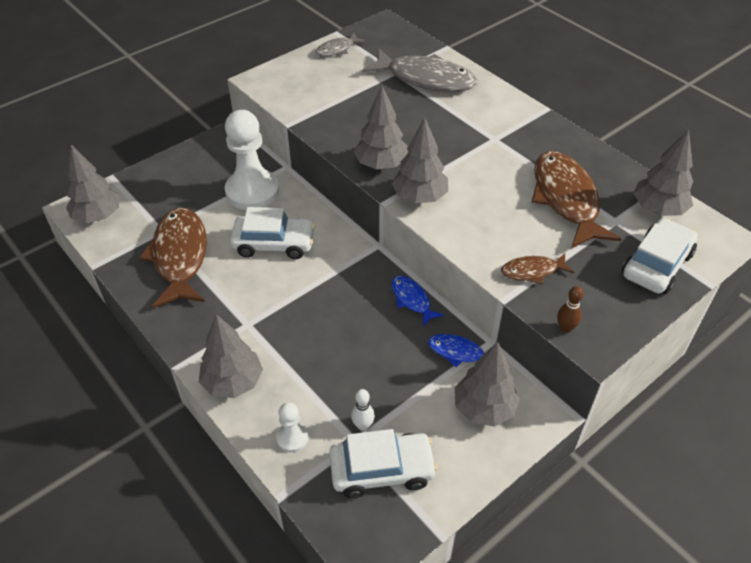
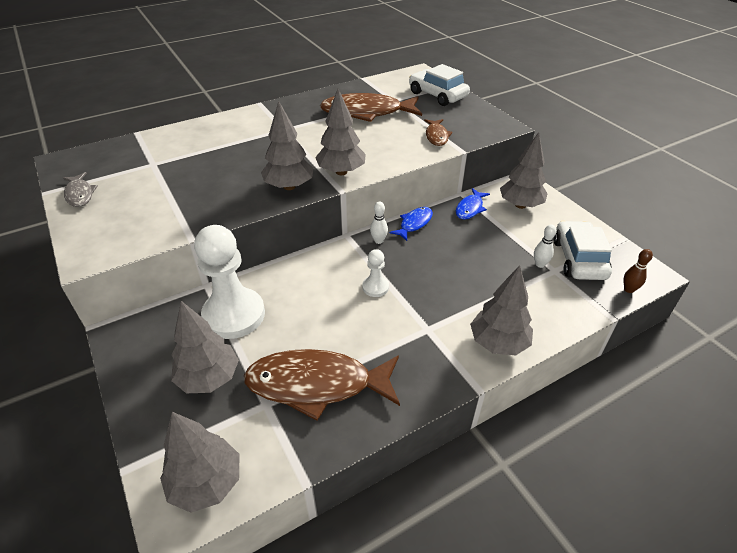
camera: 80 degrees left, 5 degrees down
white car [230,207,315,259] -> none
white pawn [276,402,309,452] -> white pawn moved to [362,249,389,297]
grey fish [362,48,477,92] -> none
blue fish [391,276,444,327] -> blue fish turned 150 degrees clockwise [389,207,433,241]
brown bowling pin [557,286,584,333] -> brown bowling pin moved to [624,249,653,293]
grey tree [633,129,693,216] -> grey tree moved to [171,301,239,393]
none -> white bowling pin [370,201,388,244]

